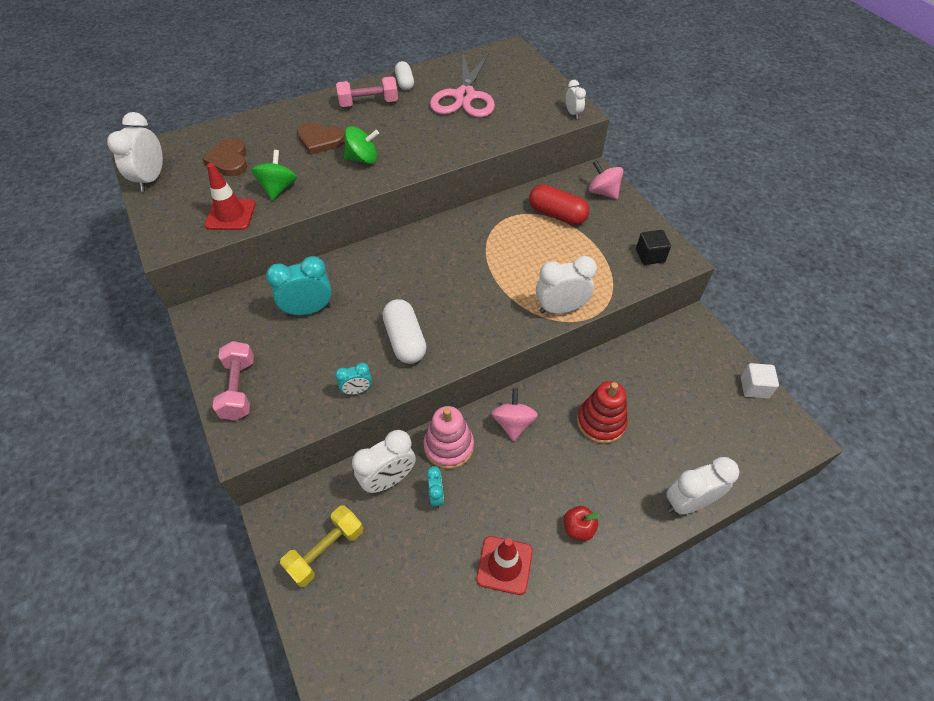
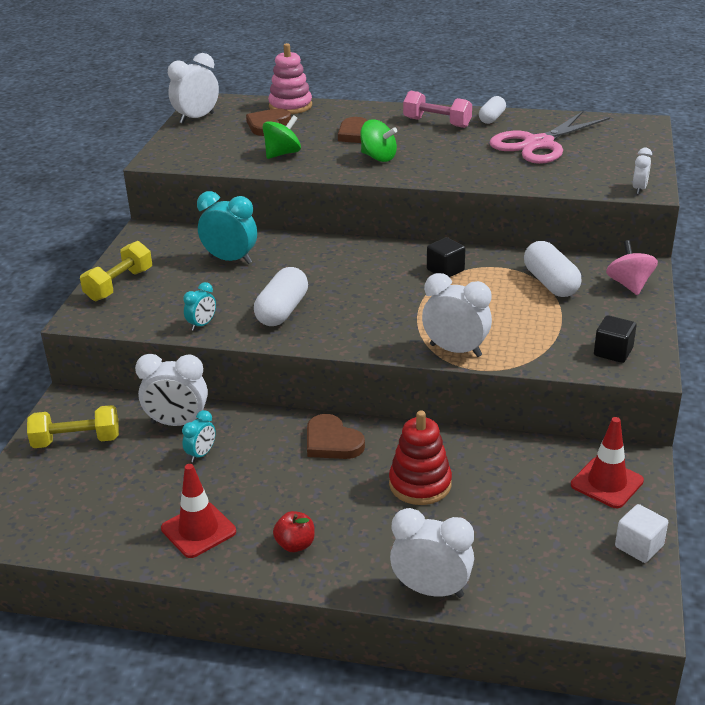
camera: 40 degrees right, 20 degrees down
red traffic cone [205,163,256,230] -> red traffic cone moved to [571,417,644,508]
pink dumbbell [212,341,254,420] -> yellow dumbbell [80,241,152,301]
turquoise clock [335,363,372,395] -> turquoise clock turned 75 degrees counterclockwise [183,282,216,331]
pink stacking toy [423,406,474,469] -> pink stacking toy moved to [268,43,312,114]
pink spinning top [491,388,538,441] -> brown heart [307,414,365,459]
red capsule [529,184,589,225] -> white capsule [524,241,582,297]
none -> black cube [427,237,465,277]

